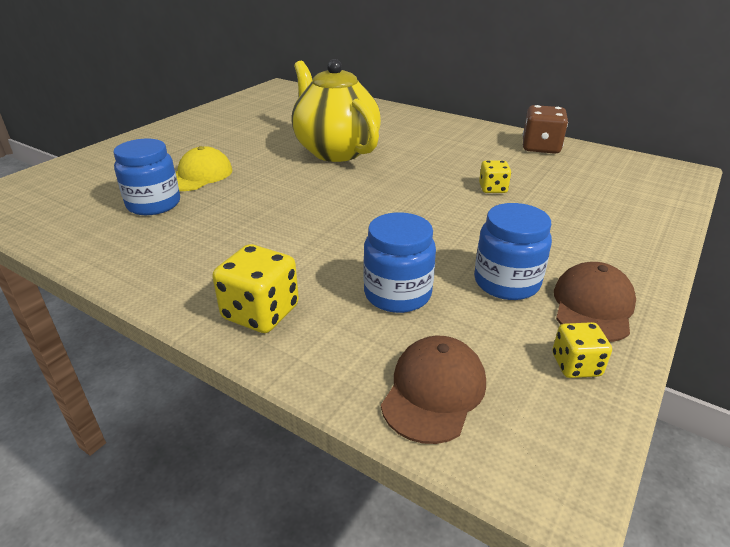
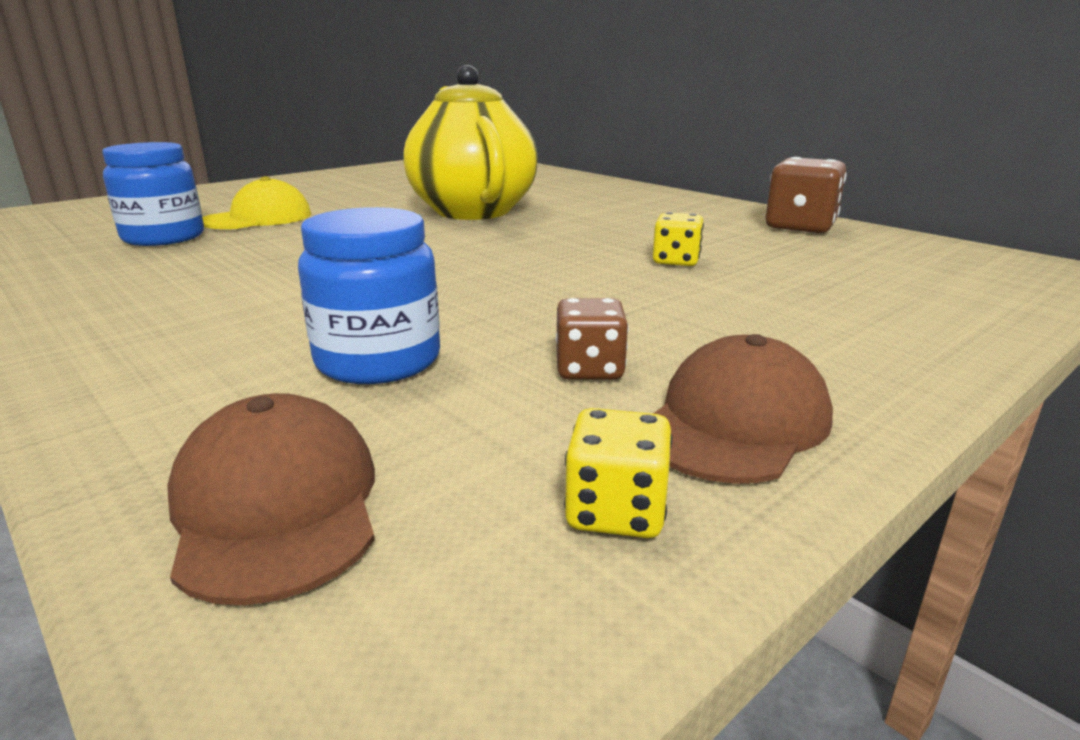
camera: 15 degrees right, 10 degrees down
yellow dice [212,244,299,333] -> none
brown cap [381,336,486,444] -> brown cap turned 60 degrees counterclockwise [167,393,375,605]
blue jar [474,203,552,300] -> brown dice [556,298,628,379]

